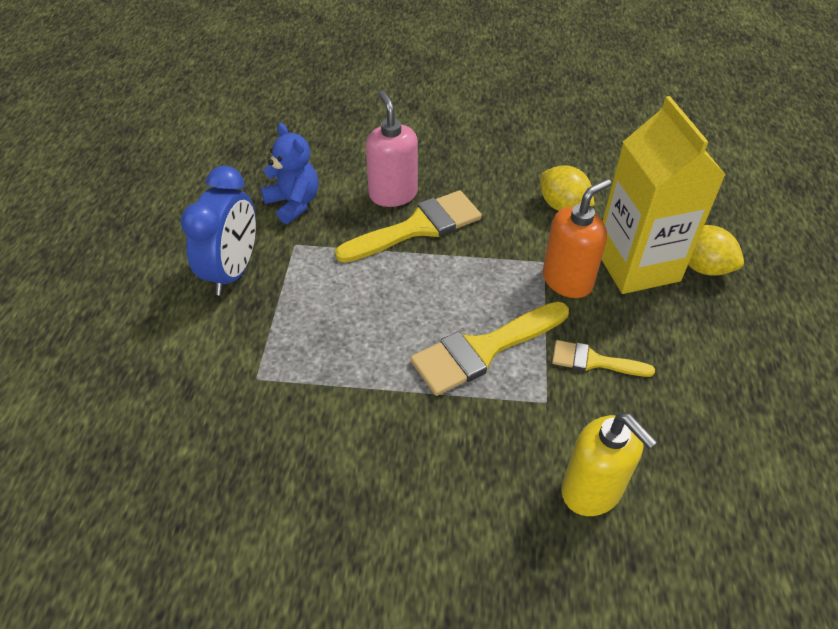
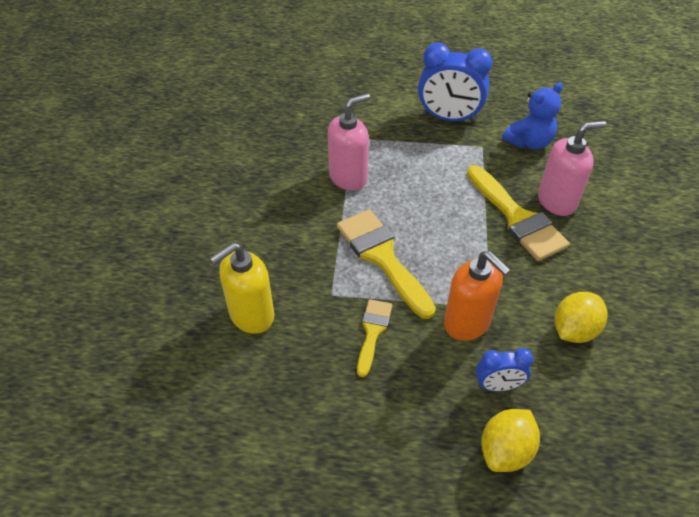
camera: 90 degrees right, 0 degrees up
yellow carton [601,96,726,294] -> blue clock [476,348,534,391]
none -> pink soap dispenser [328,93,370,191]

